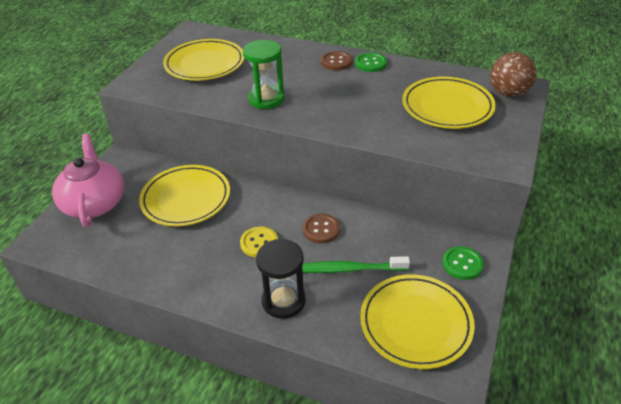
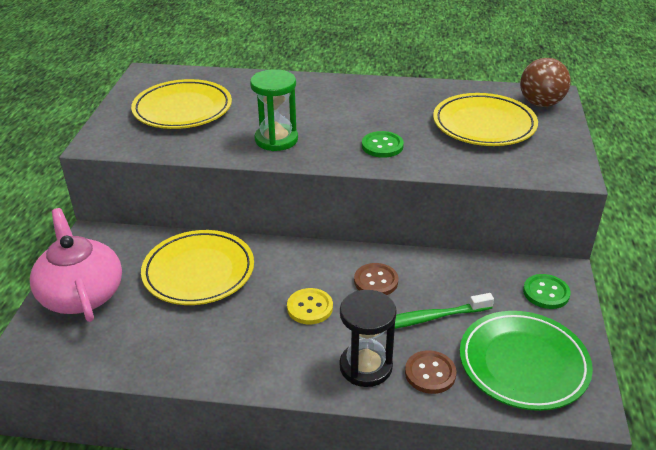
camera: 15 degrees left, 5 degrees down
brown button [321,51,352,70] -> brown button moved to [405,350,456,394]
green button [355,52,387,72] -> green button moved to [362,131,404,158]
yellow plate [360,274,475,369] -> green plate [460,311,593,411]

